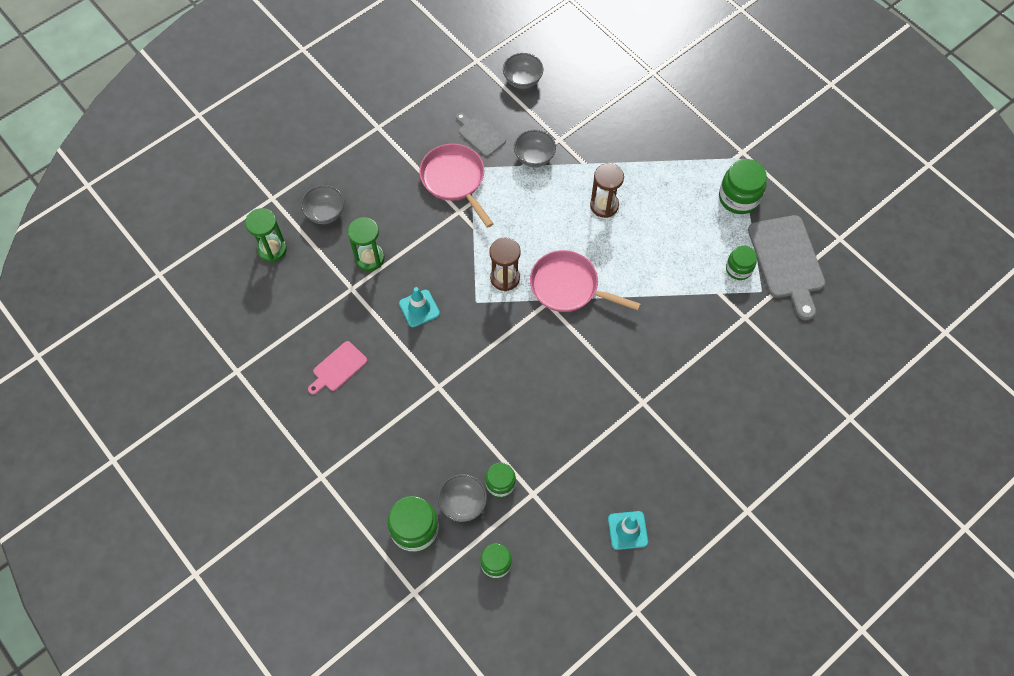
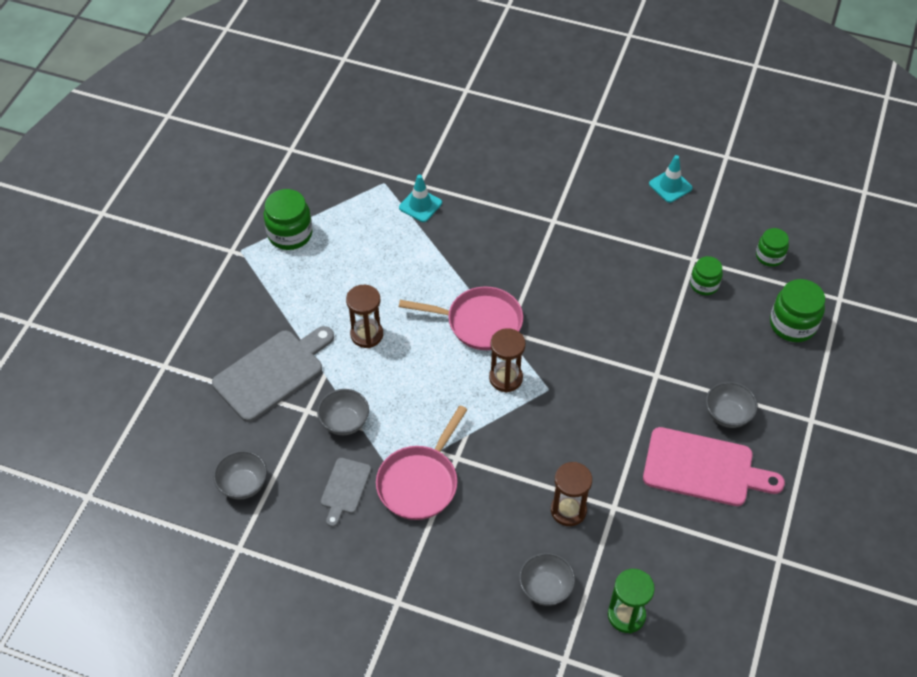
camera: 120 degrees left, 10 degrees down
pink cutting board [308,341,367,395] -> pink cutting board [643,427,785,506], size x1.85
green hourglass [348,217,385,271] -> brown hourglass [551,462,592,526]
turquoise traffic cone [399,287,440,327] -> turquoise traffic cone moved to [399,175,442,222]
grey bowl [438,474,487,522] -> grey bowl moved to [706,382,758,428]
pink pan [530,250,641,312] -> pink pan turned 75 degrees counterclockwise [399,286,523,350]
green jar [726,245,757,280] -> none
grey cutting board [748,215,825,320] -> grey cutting board moved to [212,326,334,422]

